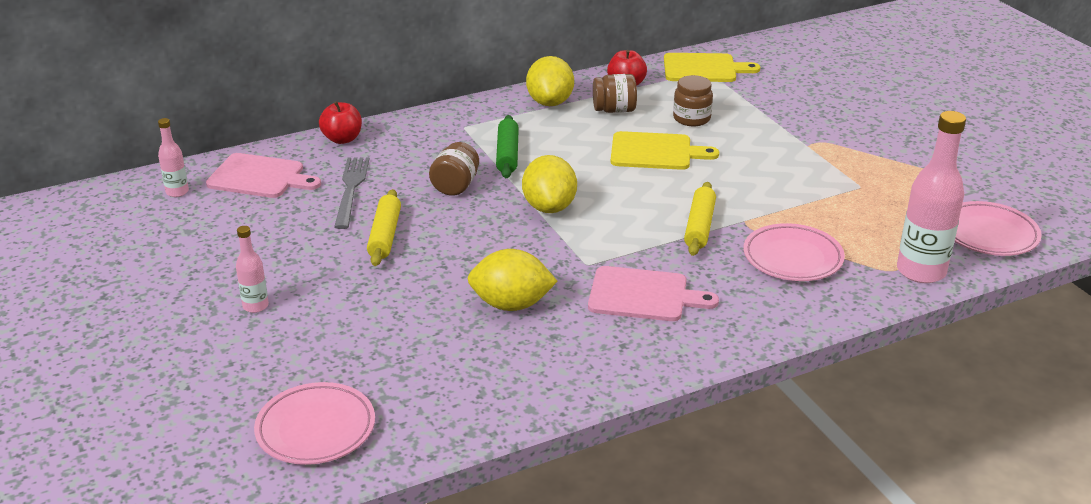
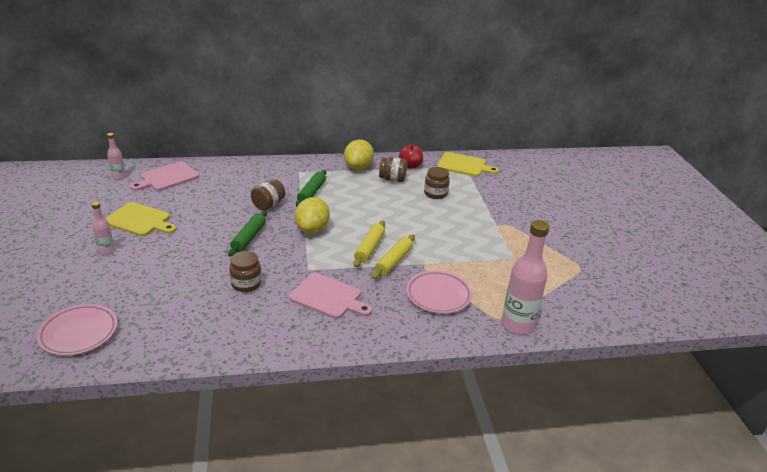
camera: 15 degrees right, 0 degrees up
pink cutting board [206,153,321,198] -> pink cutting board turned 105 degrees clockwise [130,161,199,191]
red apple [319,101,362,144] -> none
grey fork [334,158,369,229] -> none
yellow rolling pin [367,189,401,266] -> yellow rolling pin moved to [354,221,385,267]
yellow lemon [467,249,558,311] -> brown jar [229,251,262,292]
yellow cutting board [611,131,719,170] -> yellow cutting board moved to [105,202,176,236]
pink plate [955,201,1042,256] -> none
none -> green rolling pin [228,210,267,257]

